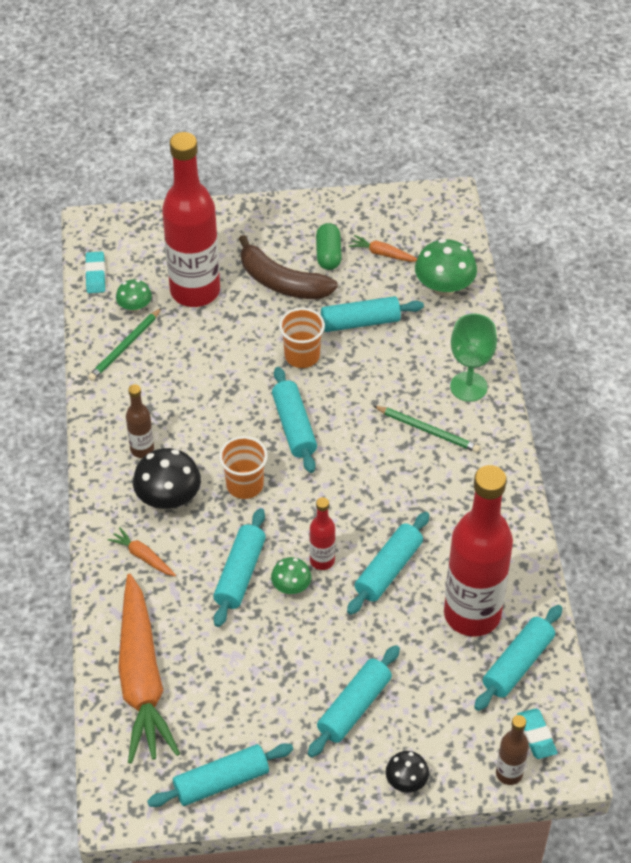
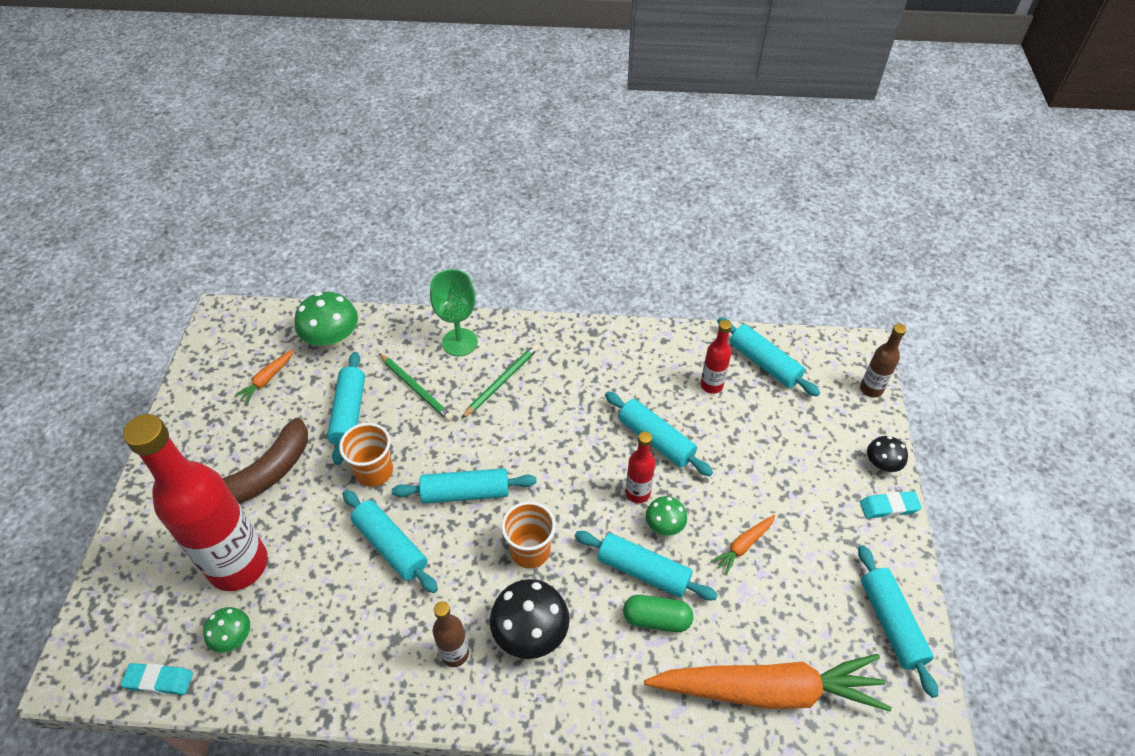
camera: 80 degrees left, 0 degrees up
green pencil [88,308,161,381] -> green pencil moved to [379,353,453,421]
orange carrot [108,527,176,576] -> orange carrot moved to [711,515,775,575]
turquoise rolling pin [308,645,400,757] -> turquoise rolling pin moved to [343,490,438,593]
green capsule [316,223,342,270] -> green capsule moved to [623,595,693,632]
red bottle [444,465,513,637] -> red bottle [700,320,732,394], size x0.44
turquoise eraser [517,708,557,759] -> turquoise eraser moved to [860,491,922,519]

